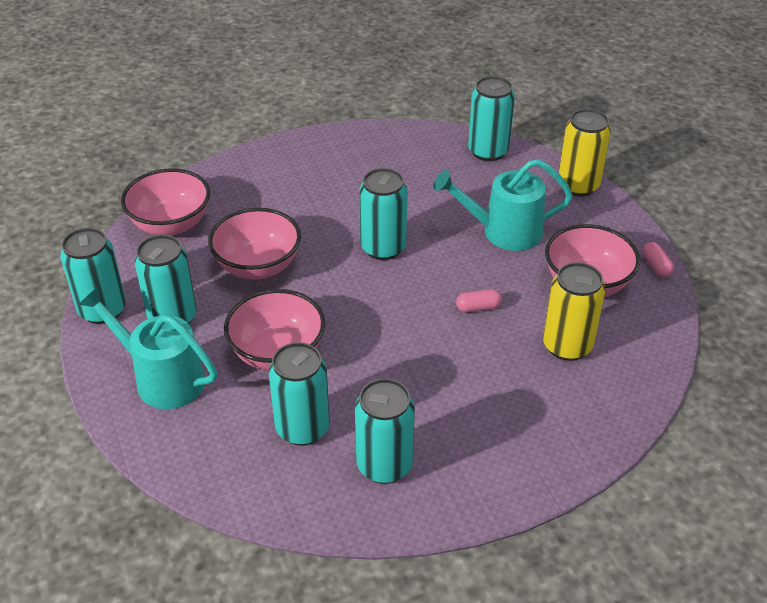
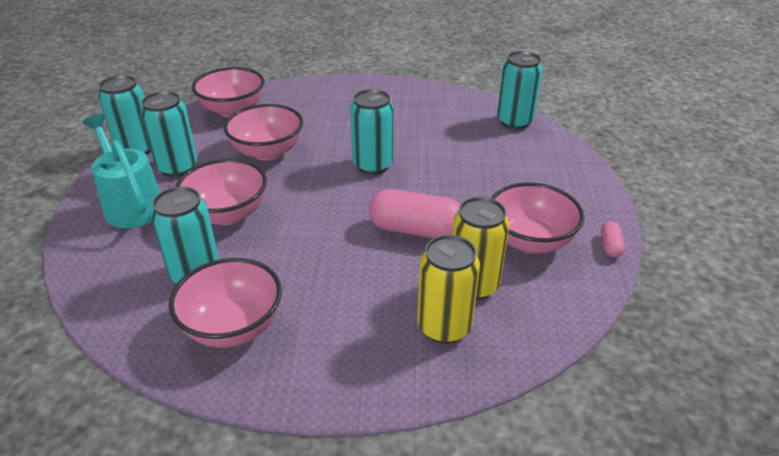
camera: 25 degrees right, 5 degrees down
turquoise can [355,378,415,484] -> pink bowl [169,258,282,348]
turquoise watering can [433,159,573,251] -> none
pink capsule [456,289,502,312] -> pink capsule [369,189,460,238], size x2.19
yellow can [559,109,611,196] -> yellow can moved to [417,235,480,344]

